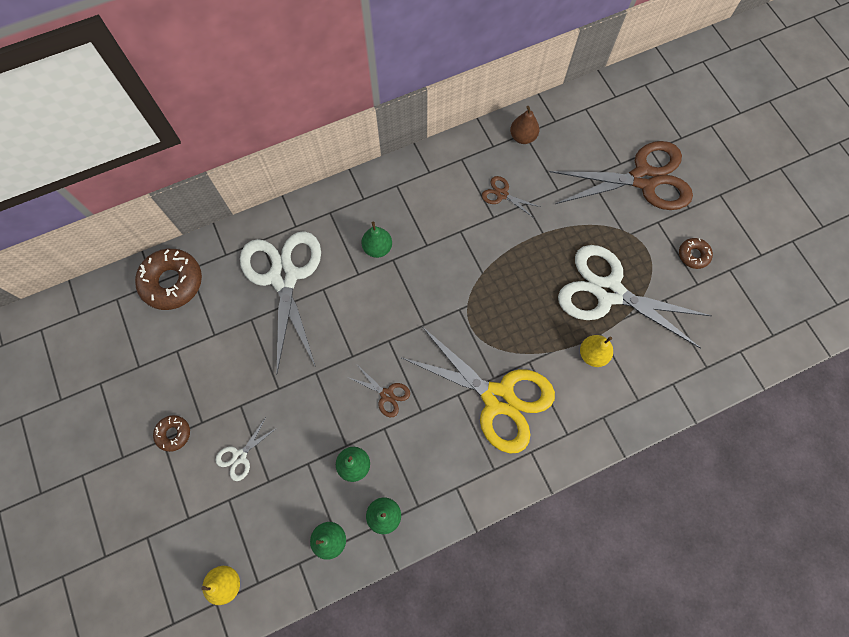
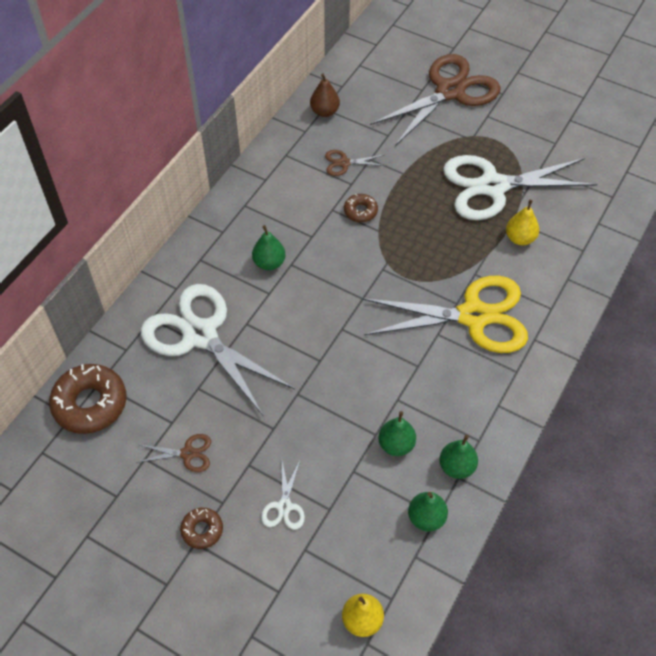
camera: 35 degrees left, 15 degrees down
brown scissors [347,366,410,417] -> brown scissors moved to [136,434,211,472]
brown donut [679,238,713,269] -> brown donut moved to [344,194,378,222]

